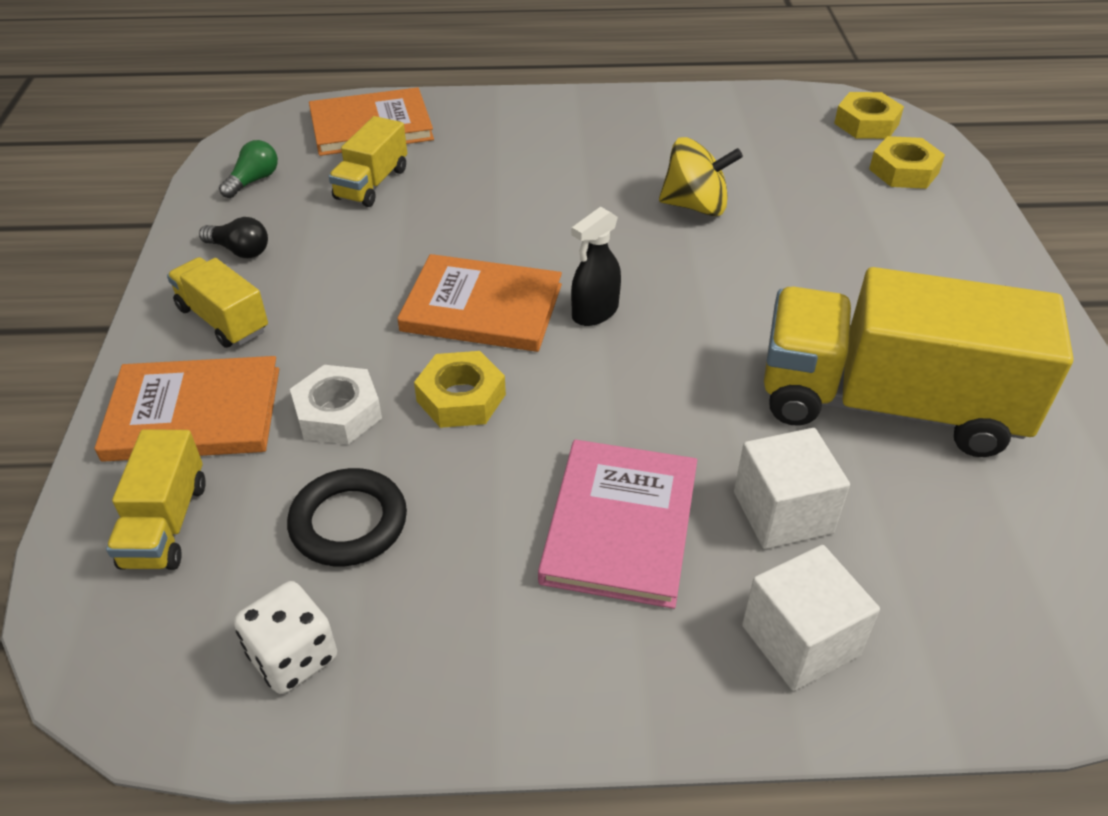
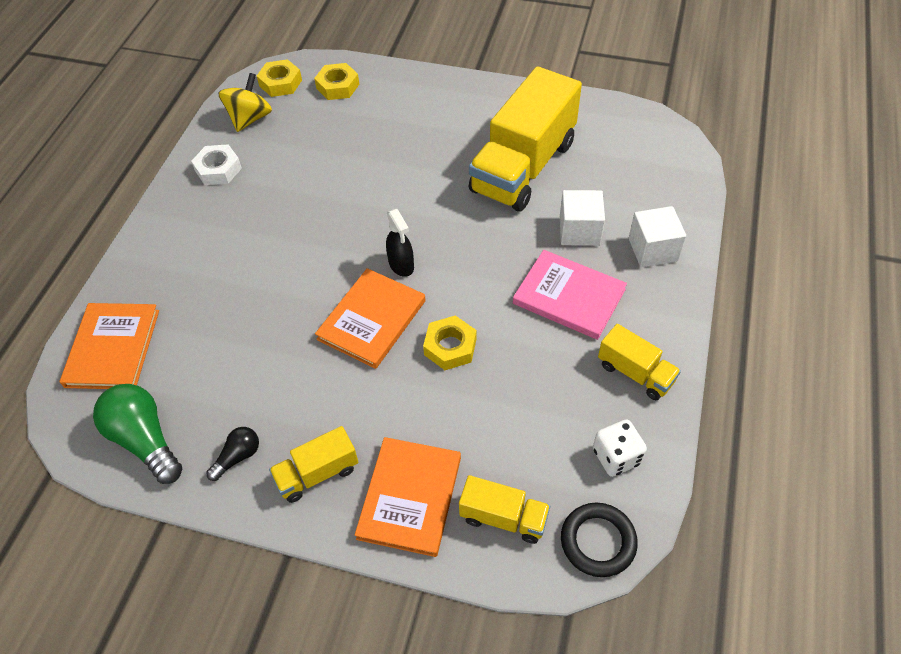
camera: 70 degrees left, 10 degrees up
green light bulb [219,140,278,198] -> green light bulb [93,384,182,484], size x1.87
black ring [287,468,407,566] -> black ring moved to [561,503,638,577]
white nut [290,365,382,444] -> white nut moved to [191,144,242,185]
yellow truck [329,116,407,207] -> yellow truck moved to [598,324,681,400]
yellow spinning top [659,137,743,216] -> yellow spinning top moved to [218,73,272,132]

